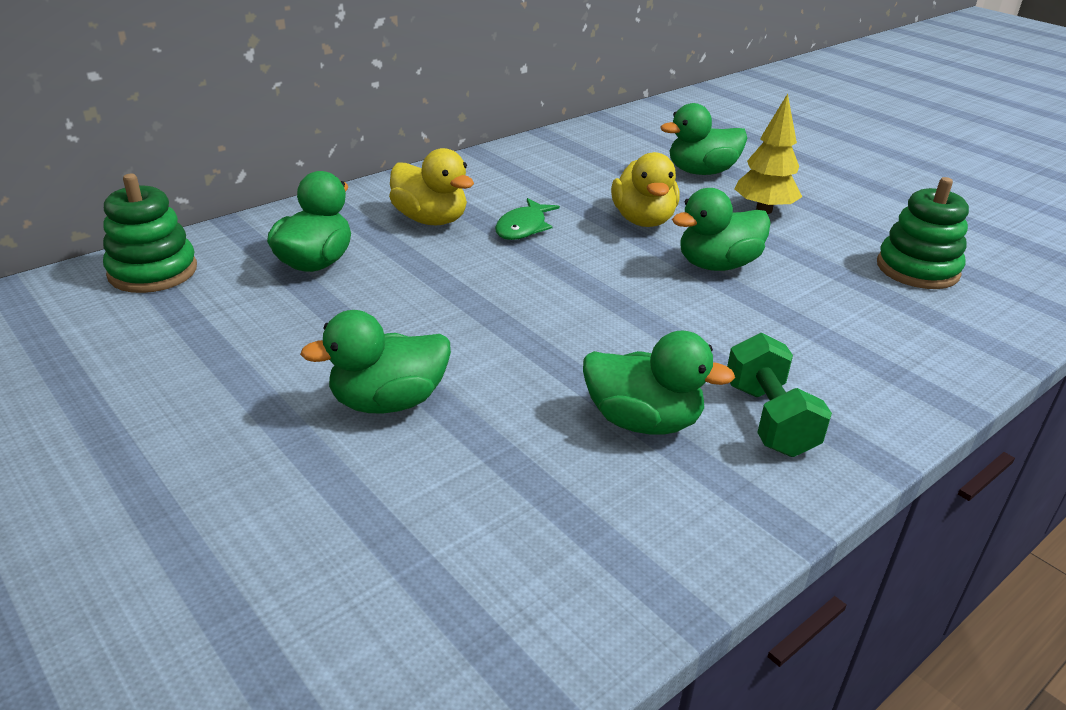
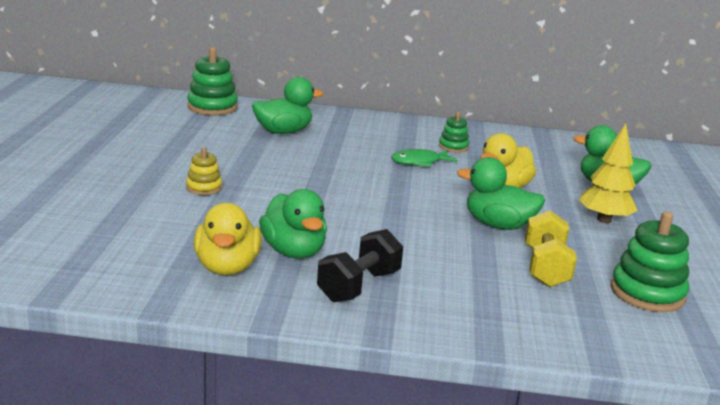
camera: 45 degrees right, 10 degrees down
green duck [300,310,451,413] -> yellow stacking toy [186,147,222,195]
yellow duck [389,148,474,225] -> yellow duck moved to [194,203,262,275]
green dumbbell [727,333,832,457] -> black dumbbell [317,229,403,302]
none -> green stacking toy [439,112,469,153]
none -> yellow dumbbell [525,210,577,287]

